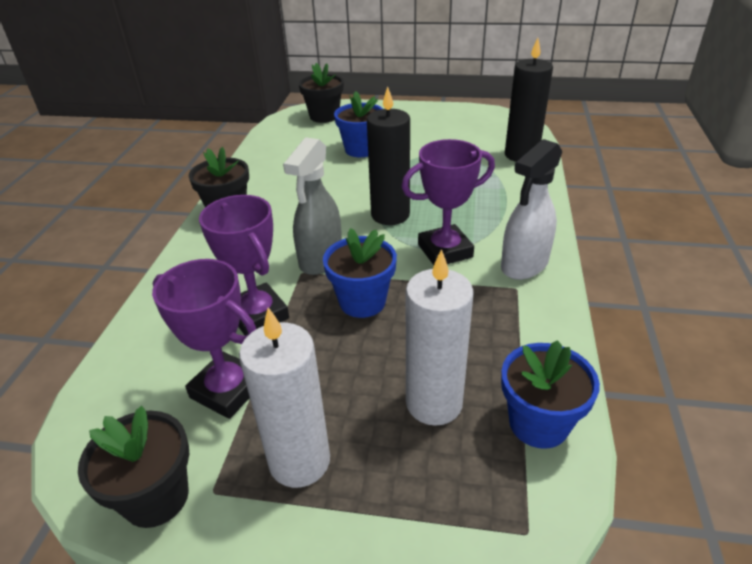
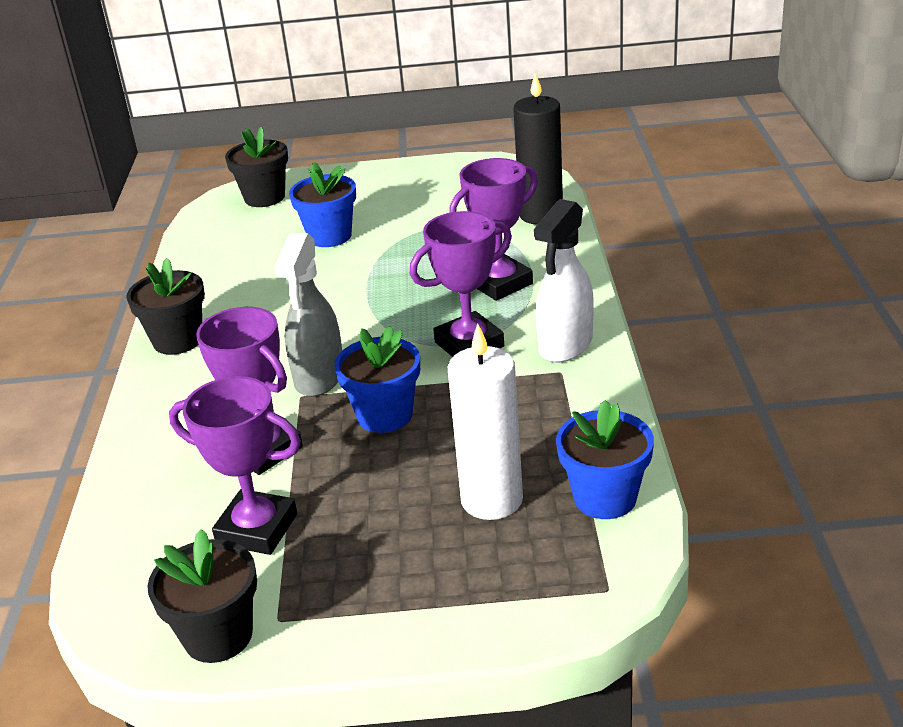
camera: 10 degrees left, 5 degrees down
white candle [239,308,330,488] -> none
black candle [367,86,410,225] -> none
none -> purple trophy [449,158,538,301]

